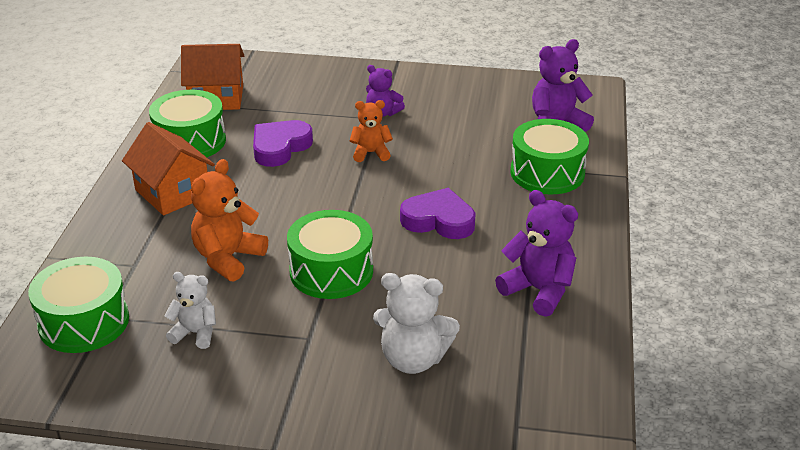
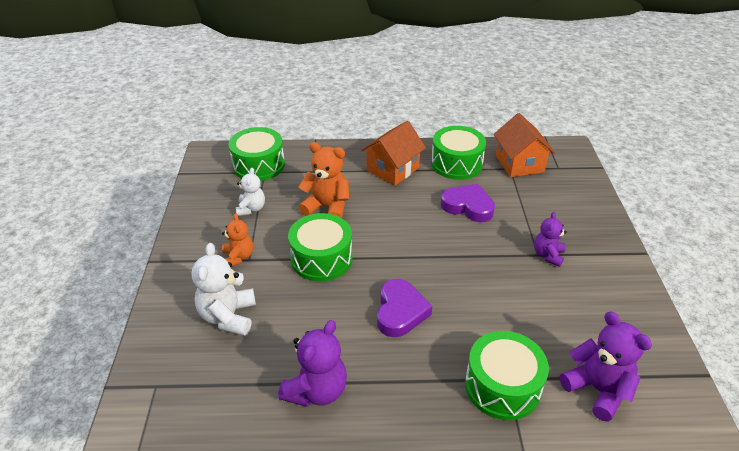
camera: 80 degrees right, 5 degrees up
orange teddy bear [350,100,393,162] -> orange teddy bear moved to [222,213,253,267]

